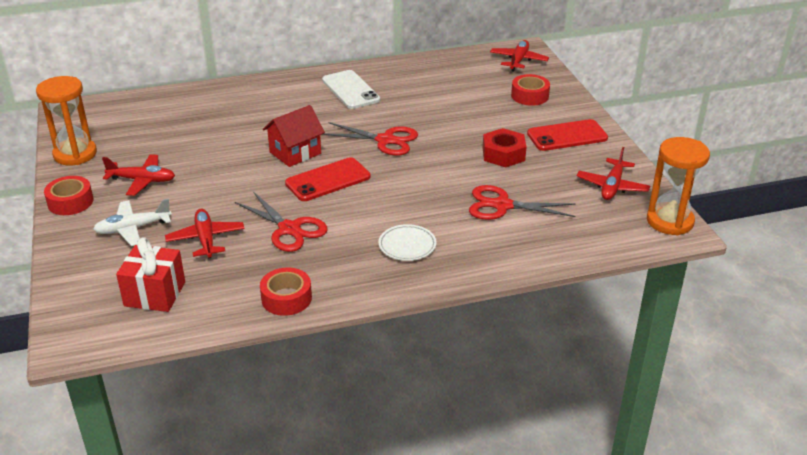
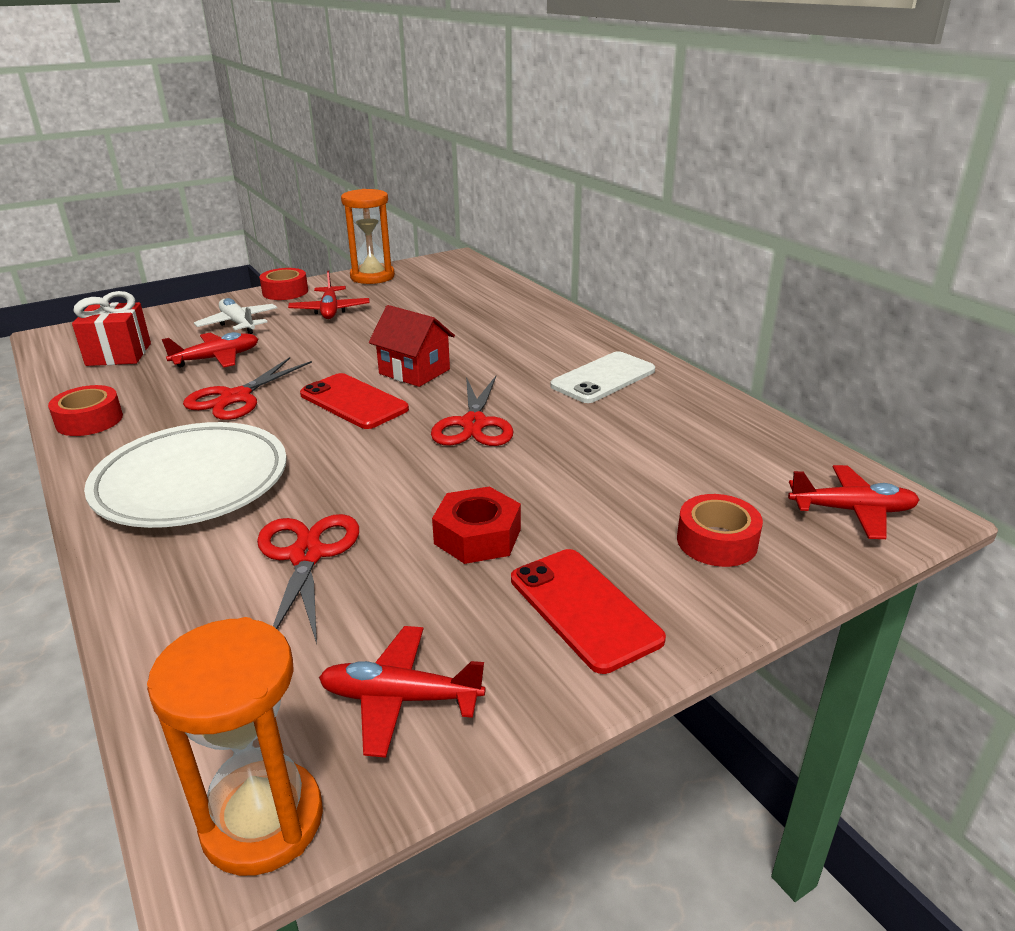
camera: 75 degrees right, 5 degrees down
white plate [378,224,437,261] -> white plate [84,422,287,528], size x2.17

